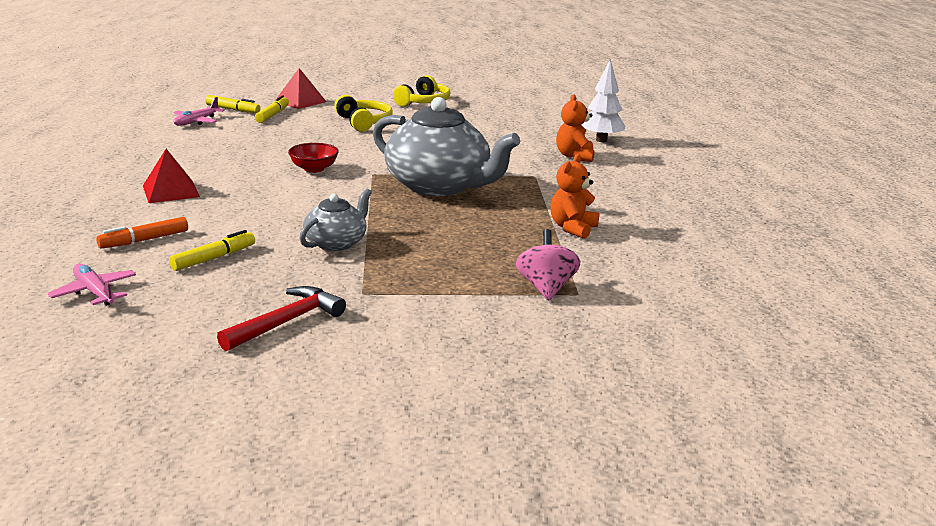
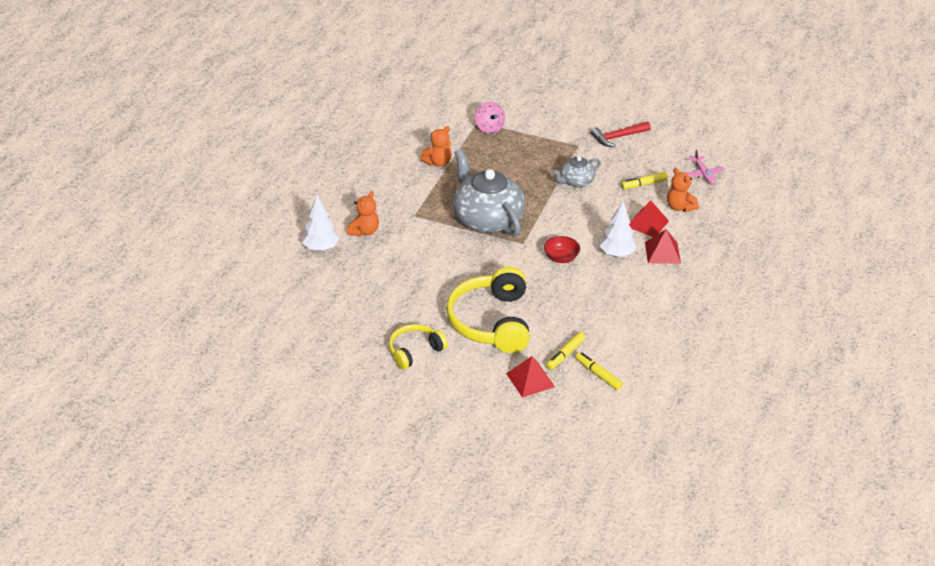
camera: 155 degrees left, 15 degrees up
orange marker [96,217,188,249] -> orange teddy bear [667,168,699,212]
pink plane [173,97,225,126] -> none
yellow headphones [334,95,393,132] -> yellow headphones [446,266,530,353], size x1.78
pink spinning top [516,229,580,301] -> pink spinning top turned 45 degrees counterclockwise [475,102,505,134]
none -> white tree [599,201,637,257]
none -> red pyramid [629,200,669,237]

